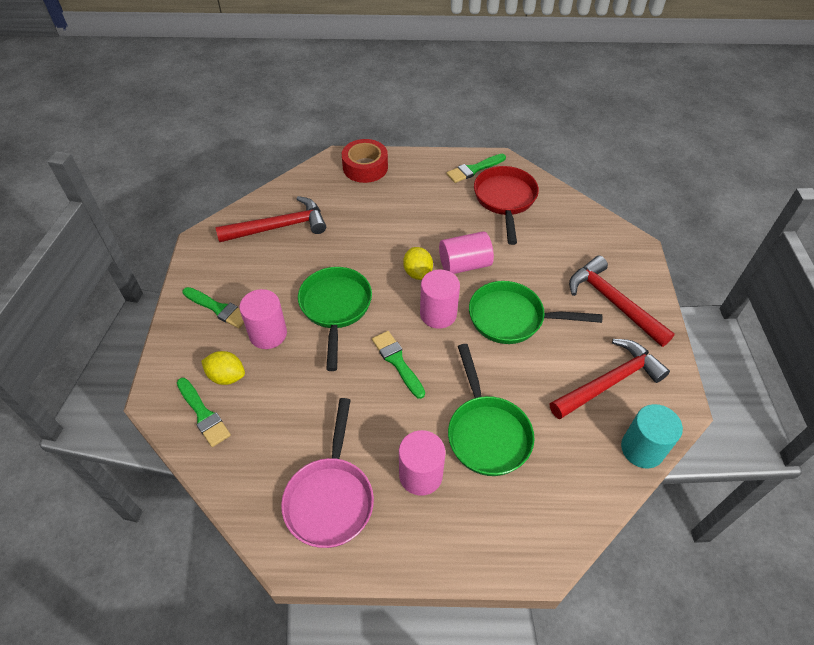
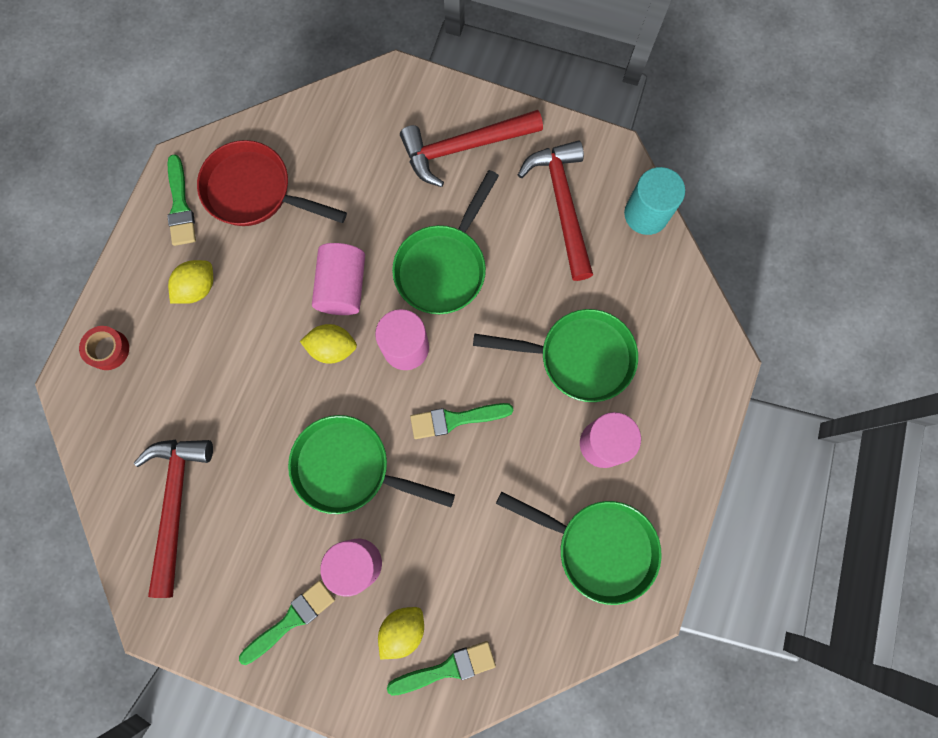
camera: 70 degrees left, 25 degrees up
pink pan [281,398,374,548] -> green pan [496,492,662,605]
red tape [342,139,388,183] -> red tape [79,326,129,370], size x0.61
none -> yellow lemon [168,260,213,304]

